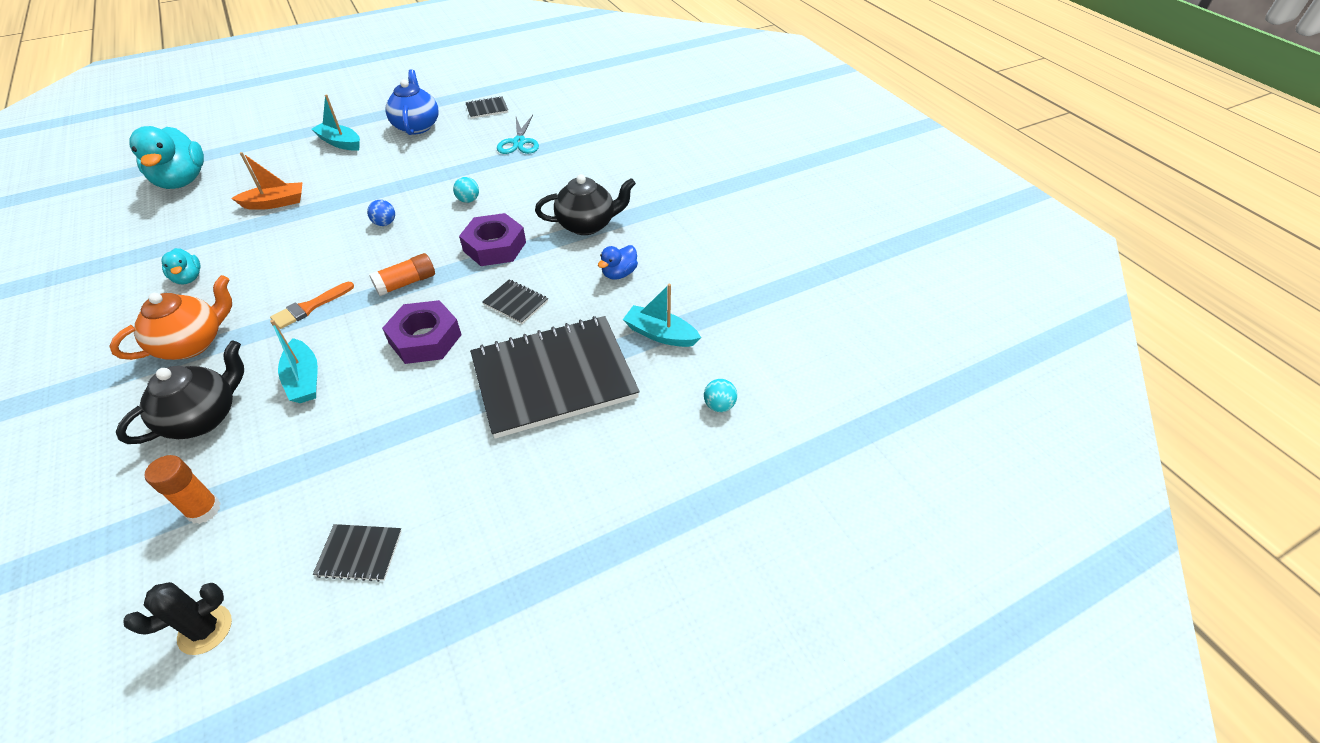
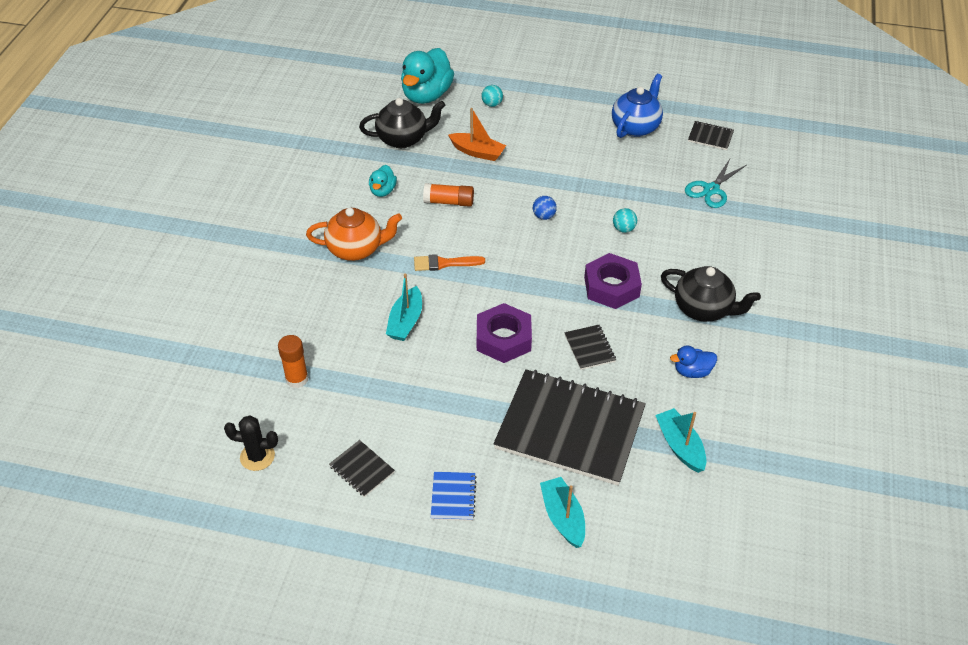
camera: 40 degrees right, 0 degrees up
black teapot [116,340,244,444] -> black teapot moved to [359,98,446,148]
turquoise boat [311,94,360,151] -> turquoise boat moved to [540,477,585,548]
orange glue stick [369,253,435,296] -> orange glue stick moved to [423,183,474,207]
turquoise ball [704,379,737,412] -> turquoise ball moved to [481,85,503,107]
none -> blue notebook [431,472,477,521]

